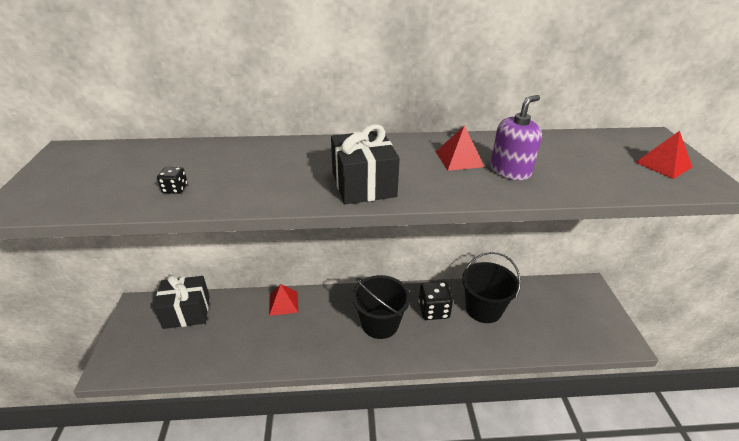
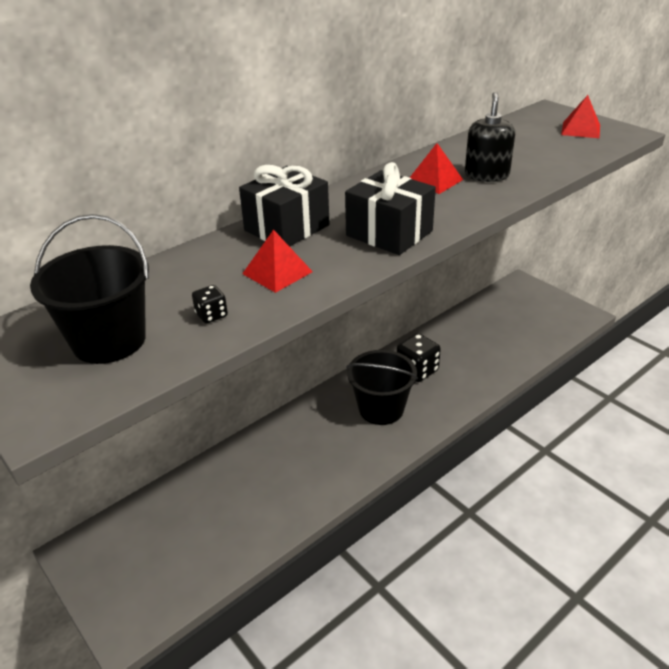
camera: 35 degrees left, 0 degrees up
black gift [154,275,210,329] -> black gift moved to [239,165,330,247]
red pyramid [269,284,298,316] -> red pyramid moved to [242,229,313,293]
black bucket [462,252,521,323] -> black bucket moved to [30,214,149,364]
purple soap dispenser [490,95,542,180] -> black soap dispenser [465,92,515,182]

